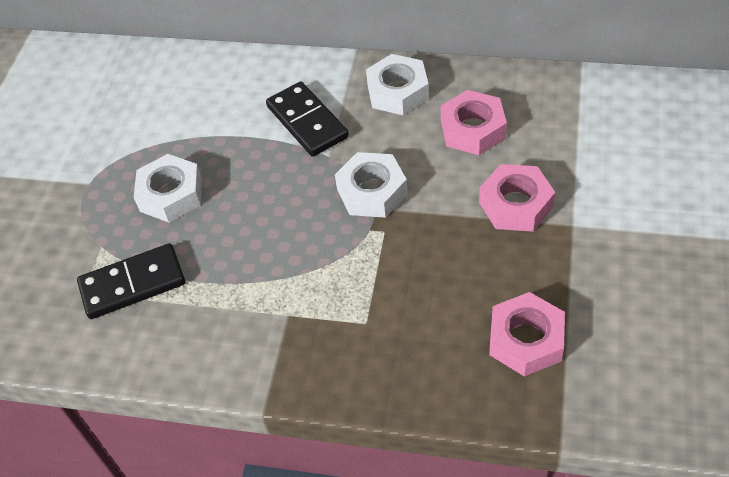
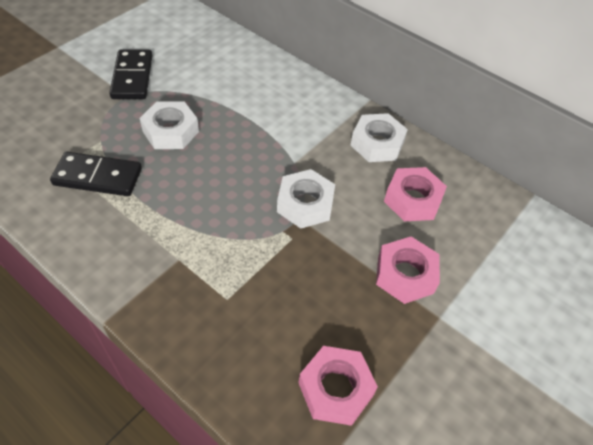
camera: 20 degrees right, 0 degrees up
black domino [266,82,349,157] -> black domino moved to [109,49,152,99]

